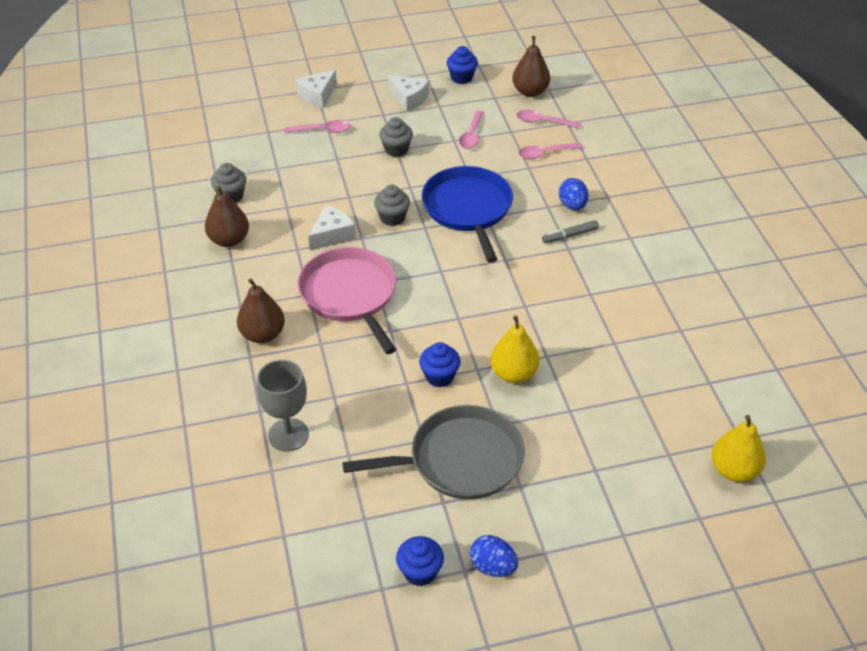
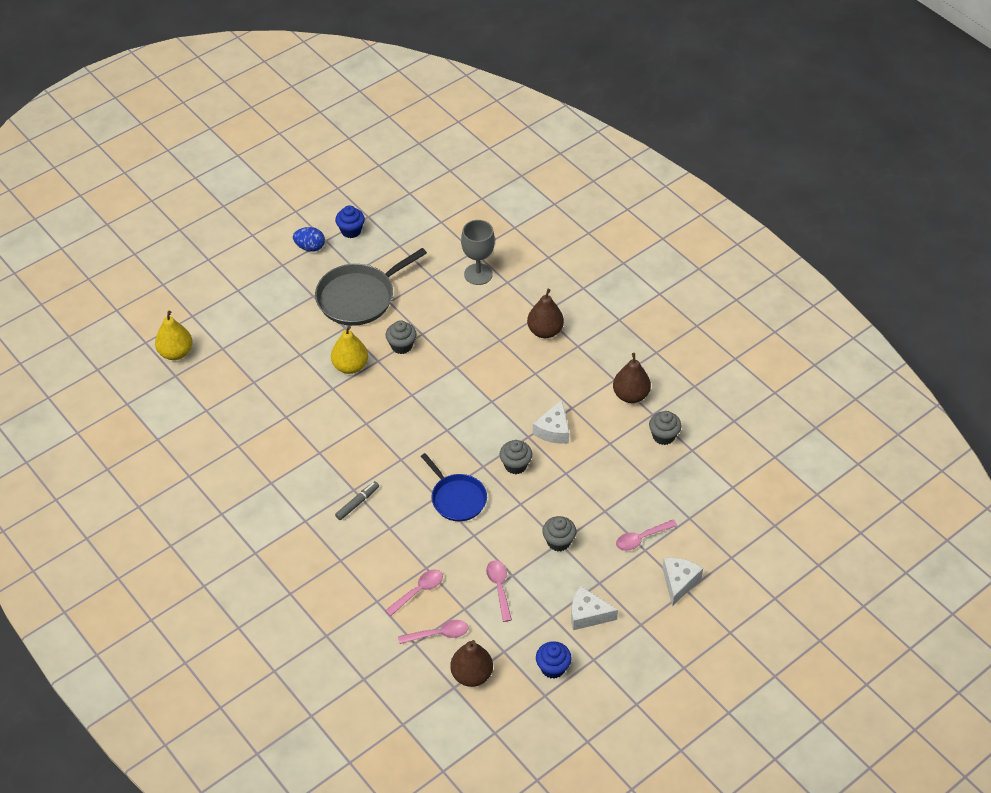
camera: 155 degrees right, 5 degrees up
pink pan [297,247,396,354] -> none
blue cupcake [419,342,461,387] -> grey cupcake [385,320,417,354]
blue pan [422,166,513,263] -> blue pan [421,453,487,521], size x0.65
blue egg [559,178,589,210] -> none

